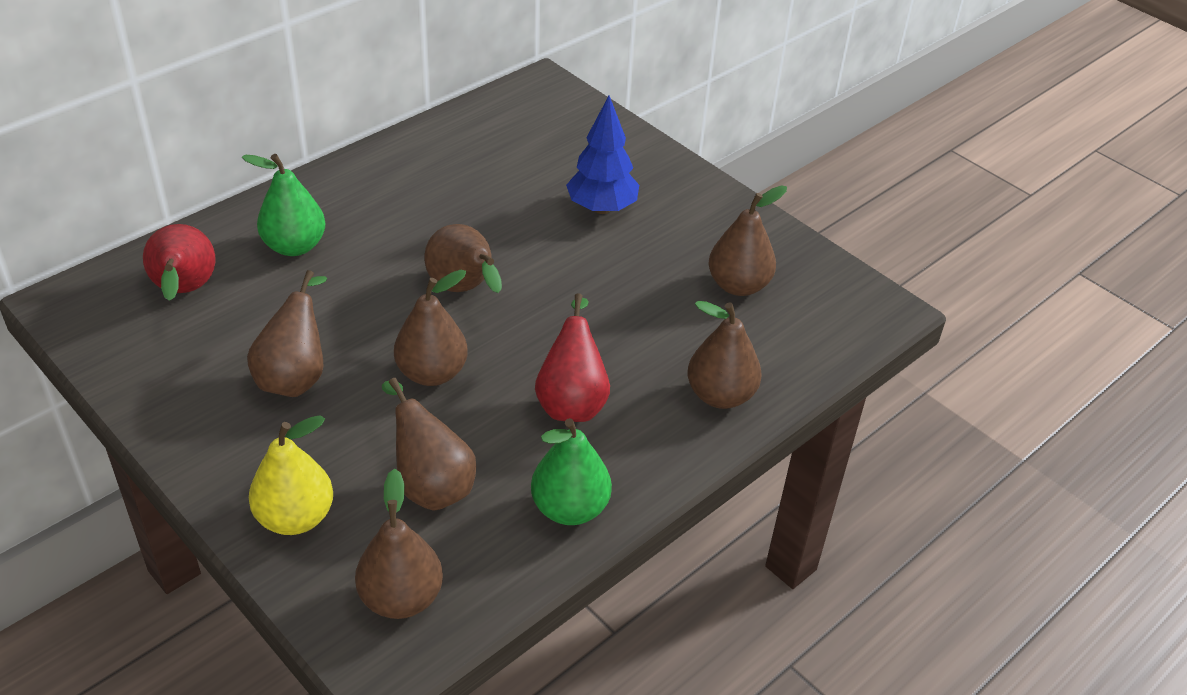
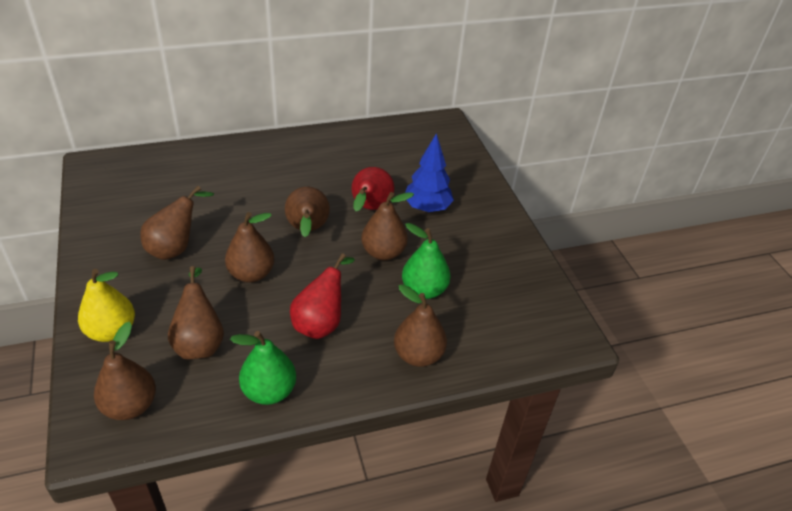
camera: 25 degrees right, 0 degrees up
red pear [143,224,216,301] -> red pear moved to [352,167,394,211]
green pear [242,154,325,256] -> green pear moved to [402,223,451,299]
brown pear [708,185,787,296] -> brown pear moved to [361,192,414,260]

